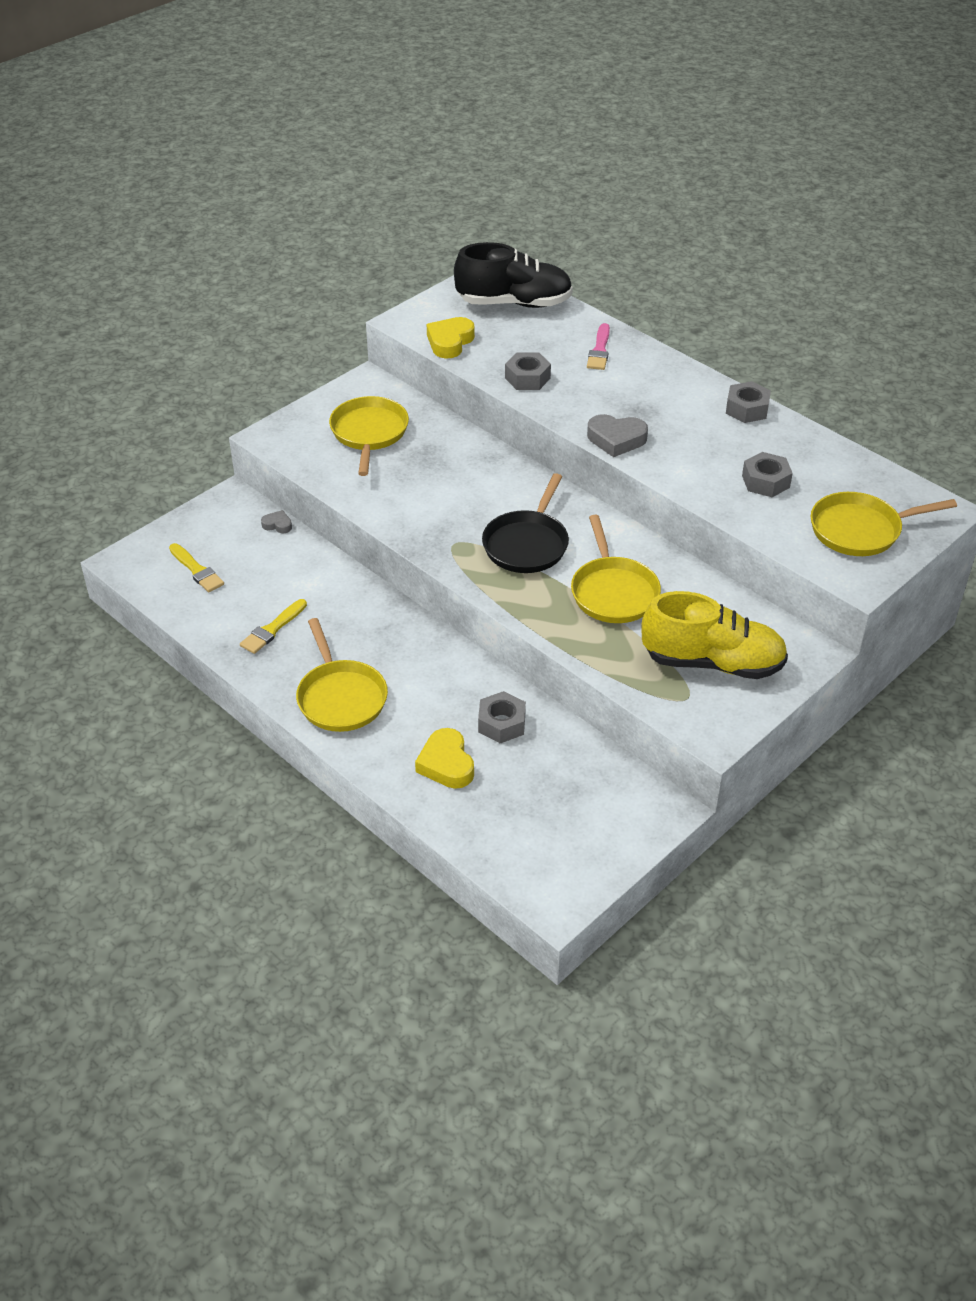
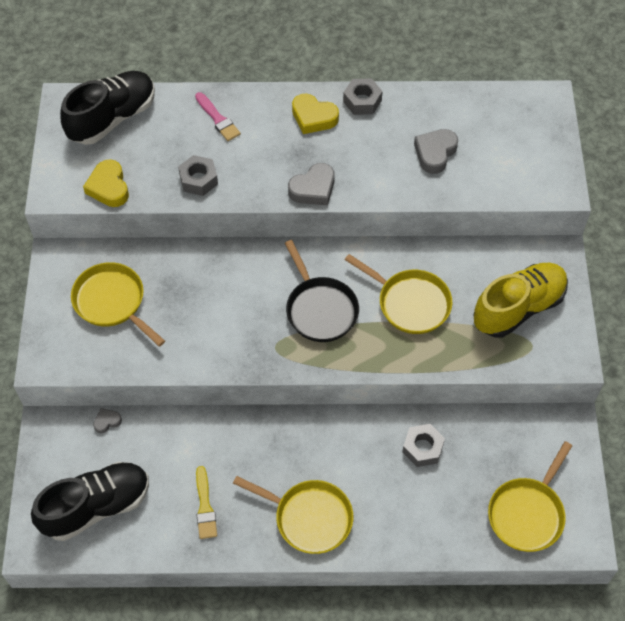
camera: 45 degrees left, 15 degrees up
yellow brush [169,543,224,592] -> black shoe [31,462,149,541]
yellow heart [415,728,474,789] -> yellow heart moved to [292,93,339,134]
grey nut [742,452,793,497] -> grey heart [414,129,458,174]
yellow pan [810,492,957,556] -> yellow pan moved to [488,441,572,552]

